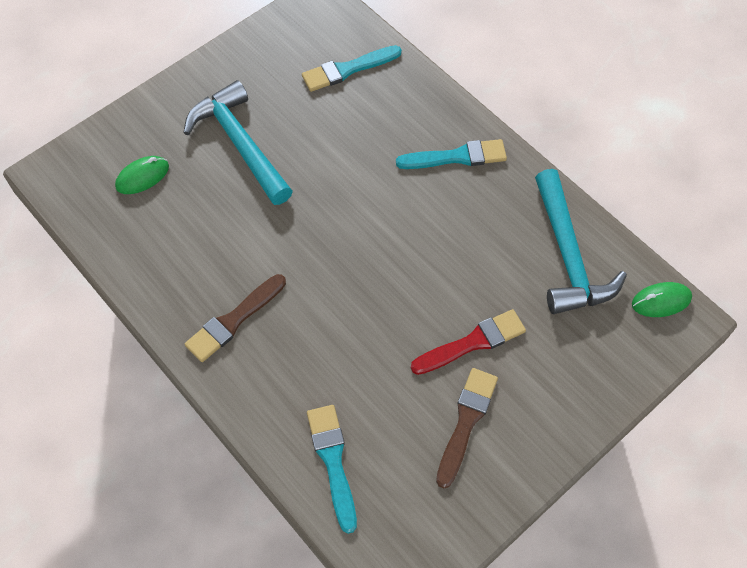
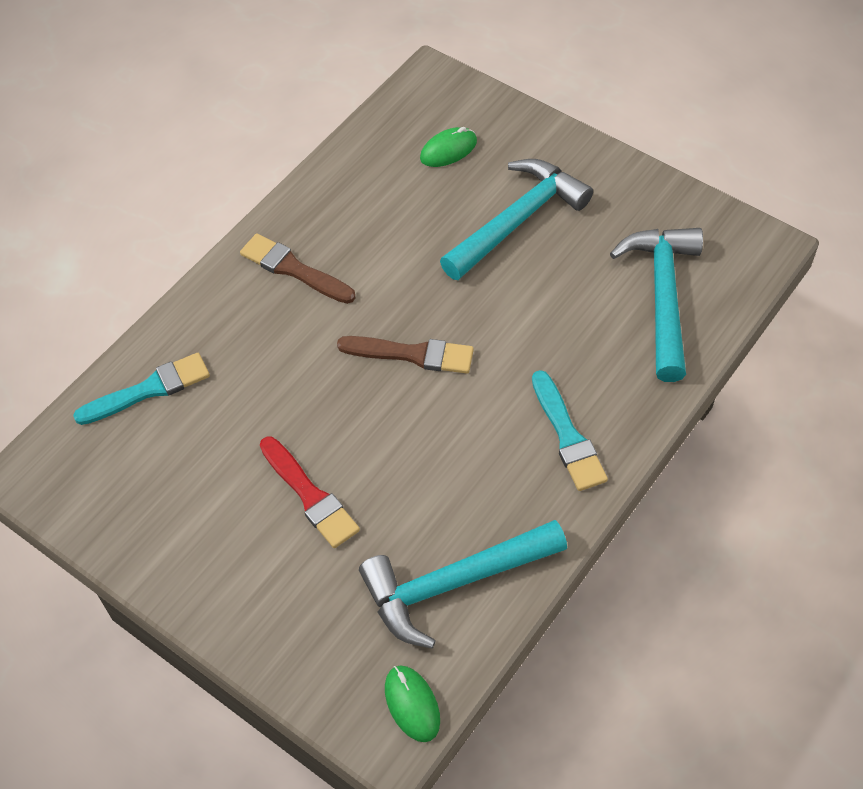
camera: 80 degrees right, 5 degrees down
green mouse [115,156,169,194] -> green mouse turned 75 degrees counterclockwise [420,127,477,167]
turquoise brush [302,45,402,92] -> turquoise hammer [610,228,703,382]
brown brush [436,368,498,488] -> brown brush moved to [337,336,474,373]

